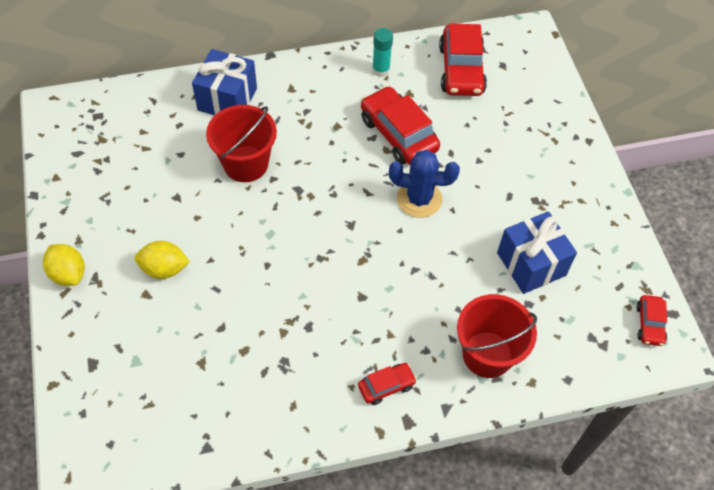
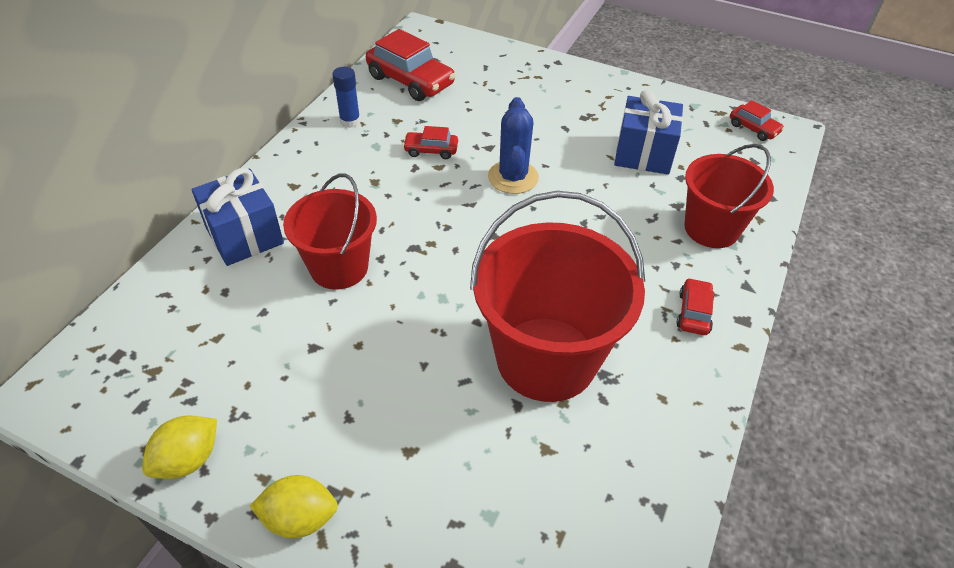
camera: 50 degrees left, 10 degrees down
yellow lemon [135,241,190,279] -> yellow lemon moved to [142,415,217,479]
red car [361,86,440,165] -> red car [403,126,458,159], size x0.52
turquoise glue stick [372,28,393,77] -> blue glue stick [332,67,361,128]
blue cactus [389,150,460,218] -> blue cactus turned 45 degrees counterclockwise [488,97,539,194]
none -> red bucket [470,191,645,402]

